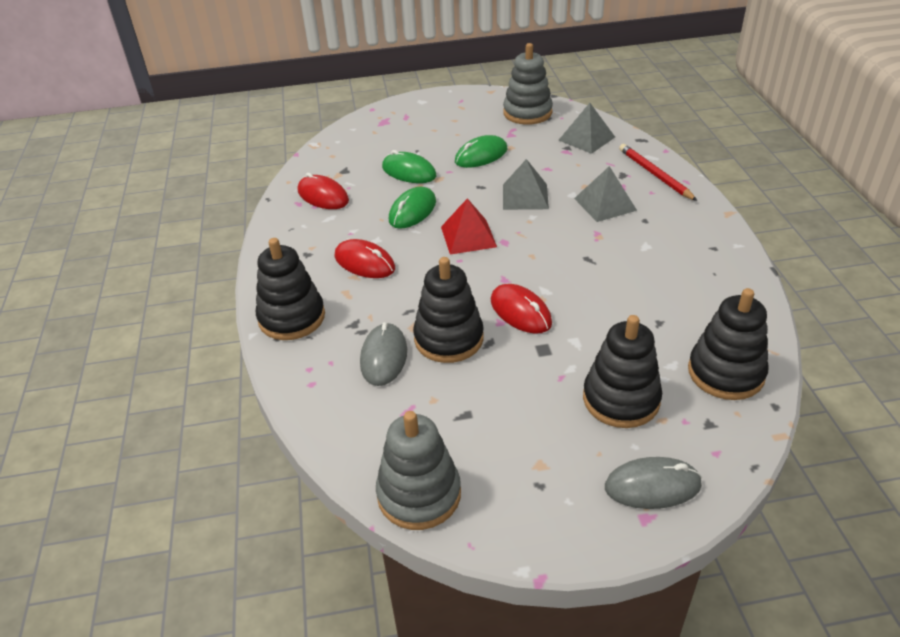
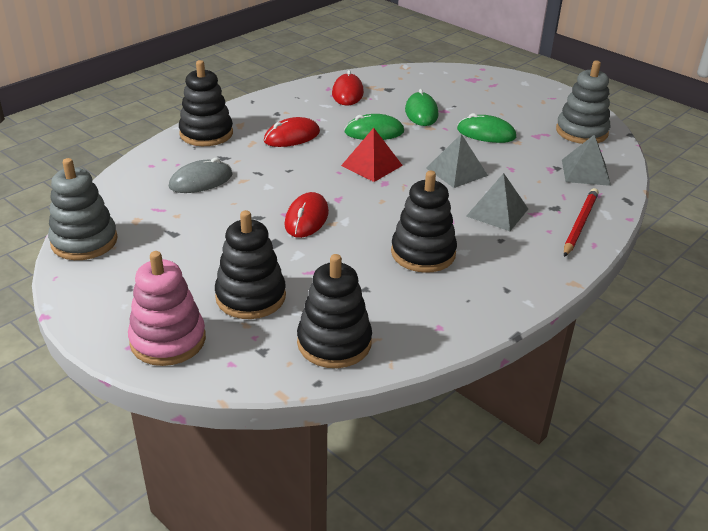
camera: 50 degrees right, 5 degrees down
red mouse [334,239,395,278] -> red mouse turned 60 degrees clockwise [264,117,320,147]
black stacking toy [413,257,484,363] -> black stacking toy moved to [391,171,457,273]
grey mouse [605,457,702,509] -> pink stacking toy [128,251,206,366]

